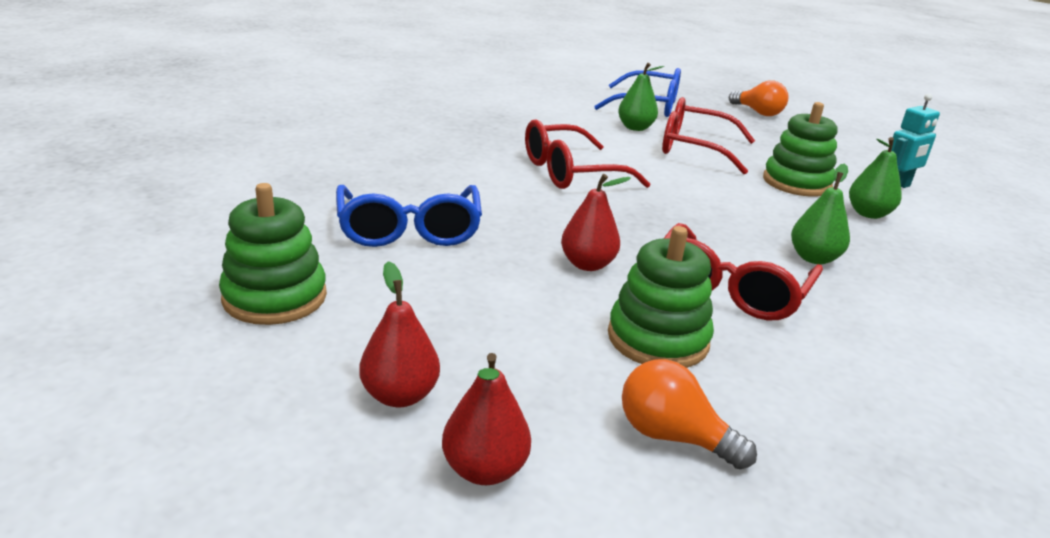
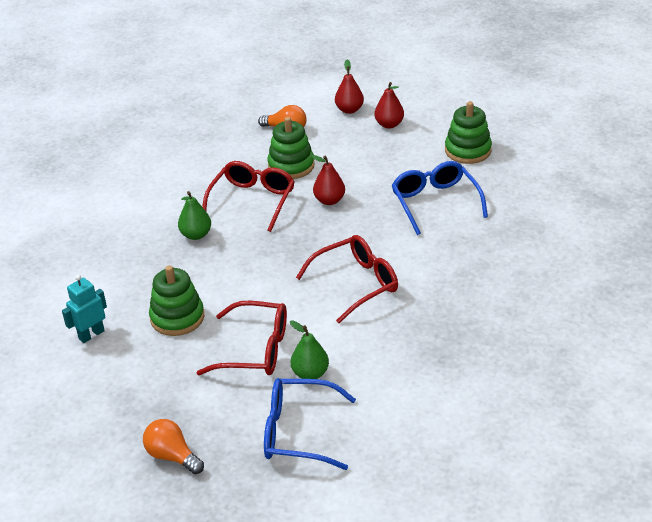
camera: 175 degrees right, 10 degrees up
green pear [849,137,902,219] -> none

